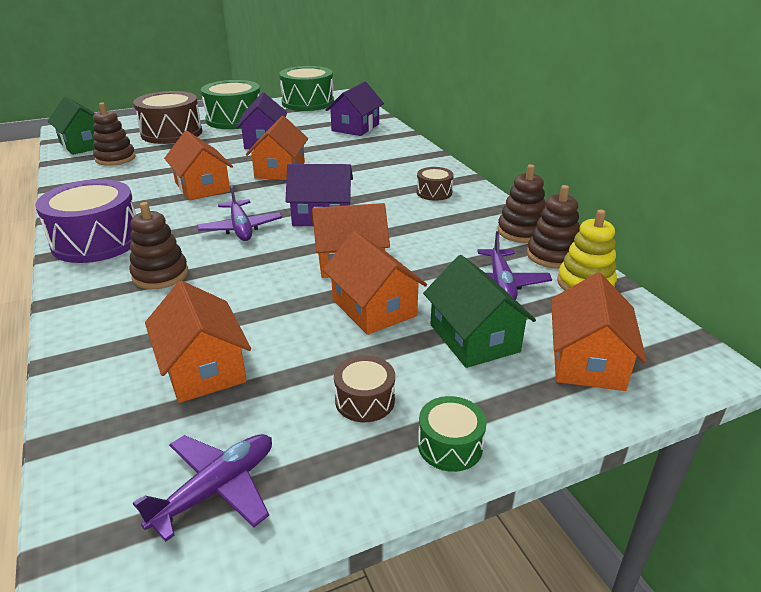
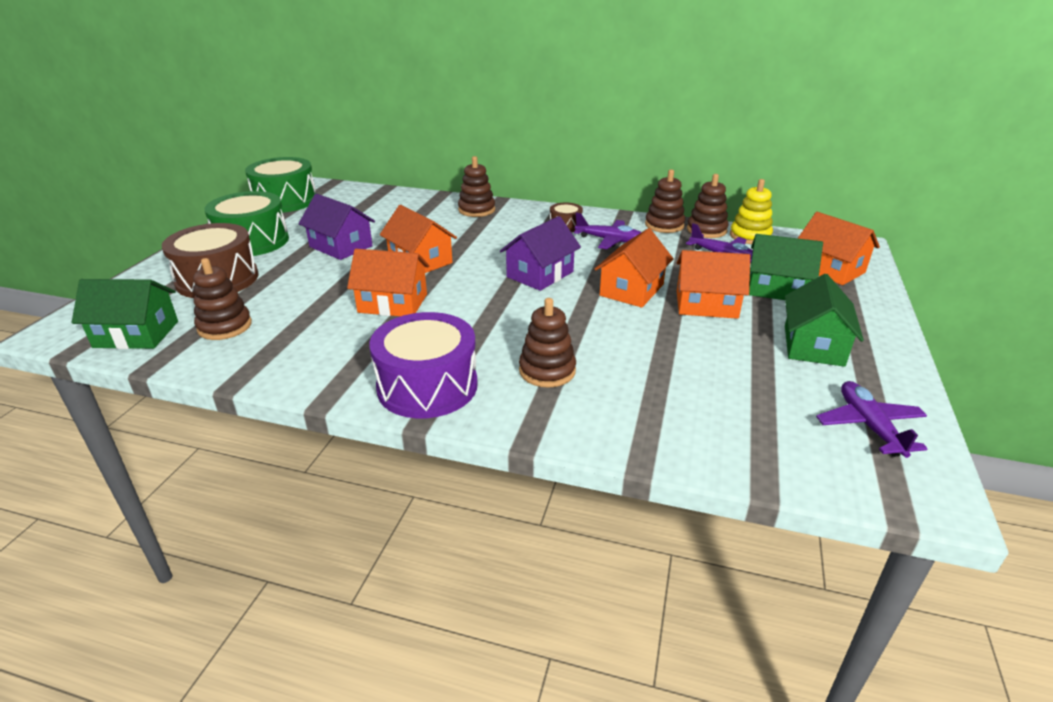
camera: 50 degrees left, 0 degrees up
orange house [145,281,251,403] -> none
purple plane [197,185,282,241] -> purple plane moved to [574,213,641,249]
purple house [326,82,384,136] -> none
brown drum [334,355,395,422] -> green house [785,274,864,367]
green drum [418,396,487,472] -> none
none -> brown stacking toy [458,156,495,217]

